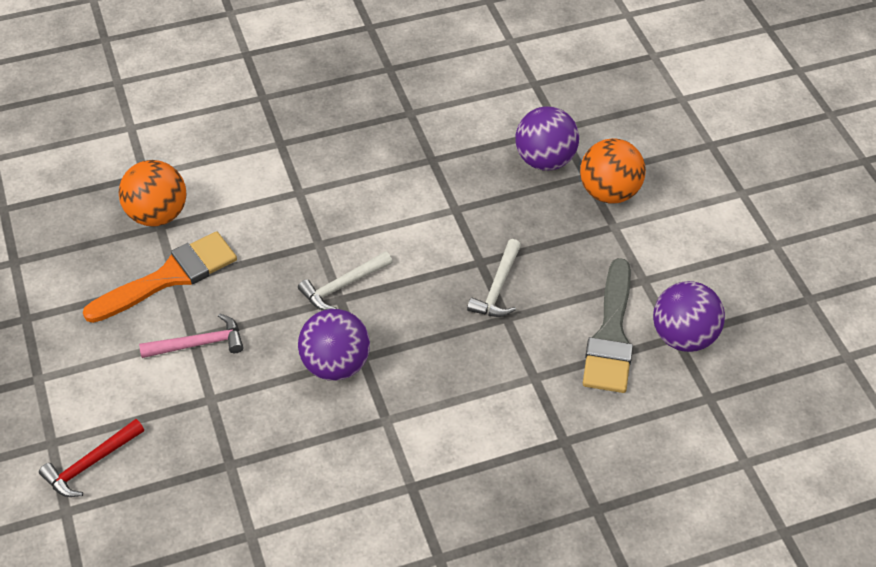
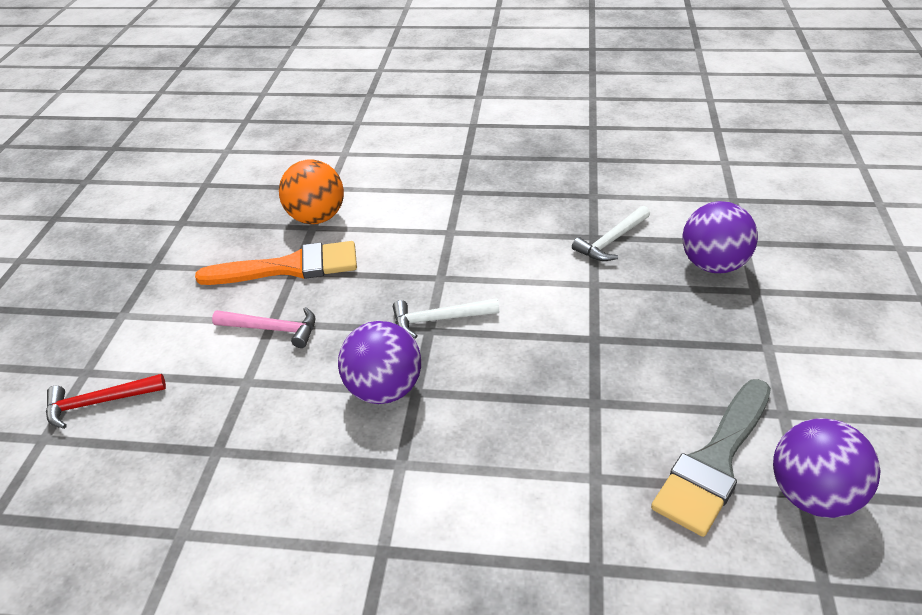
camera: 30 degrees right, 10 degrees down
white hammer [467,239,521,317] -> white hammer moved to [572,206,650,261]
orange ball [580,138,646,204] -> none

